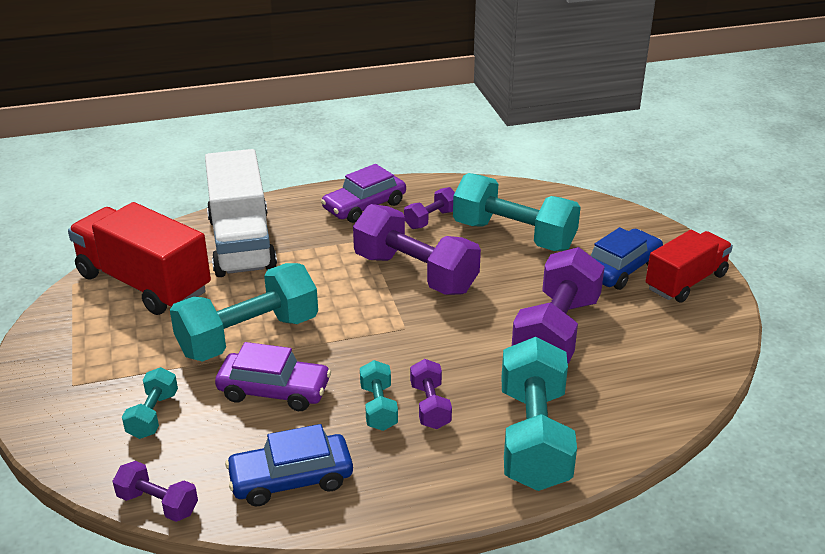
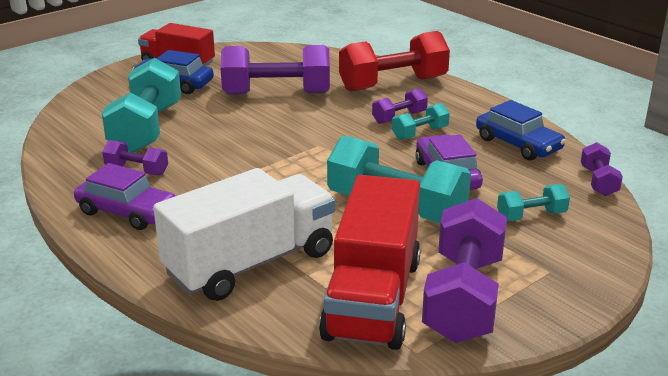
camera: 115 degrees left, 5 degrees down
purple dumbbell [353,204,481,295] -> purple dumbbell moved to [422,198,507,343]
turquoise dumbbell [501,337,577,491] -> red dumbbell [339,31,450,92]

